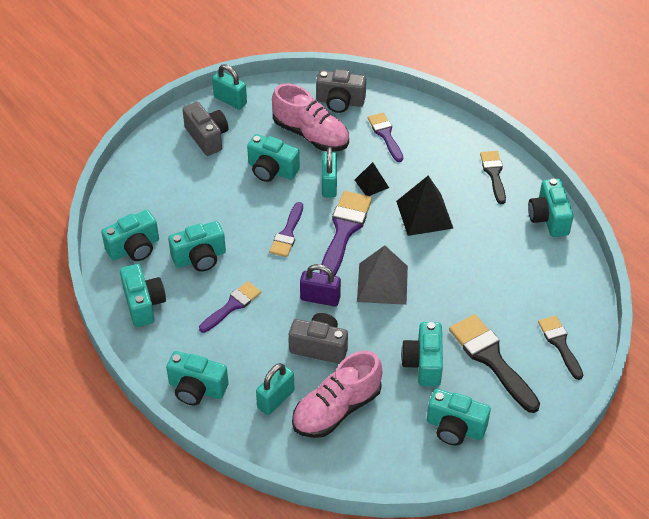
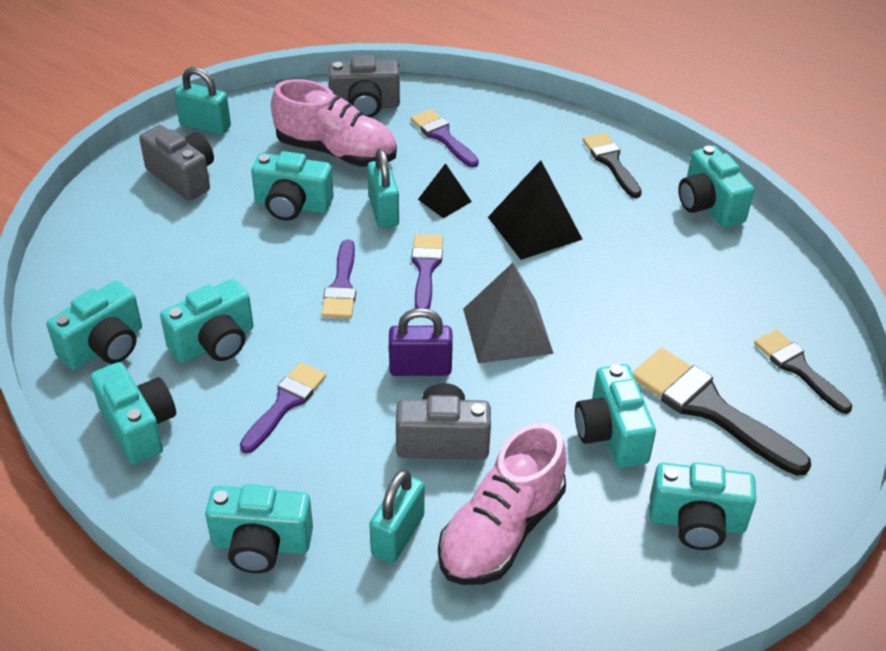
camera: 15 degrees left, 5 degrees down
purple brush [320,191,372,276] -> purple brush [412,234,443,309], size x0.62

